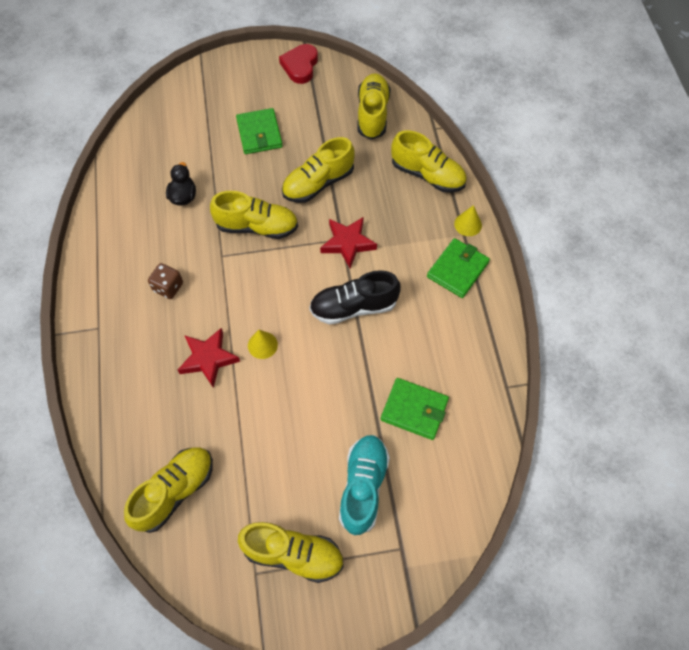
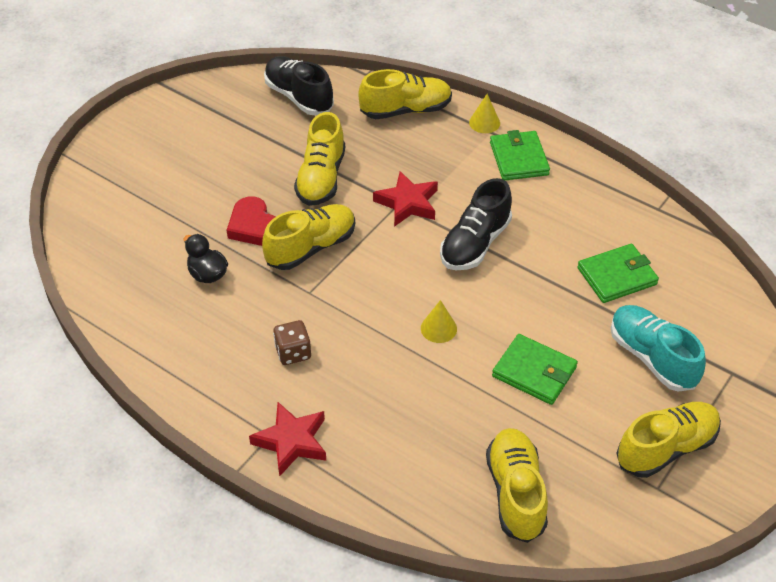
camera: 45 degrees left, 15 degrees down
red star [178,328,240,388] -> red star moved to [249,402,326,477]
green wallet [236,108,283,154] -> green wallet moved to [492,334,578,405]
red heart [279,44,318,84] -> red heart moved to [227,196,276,246]
yellow shoe [358,73,390,140] -> black shoe [264,56,334,115]

